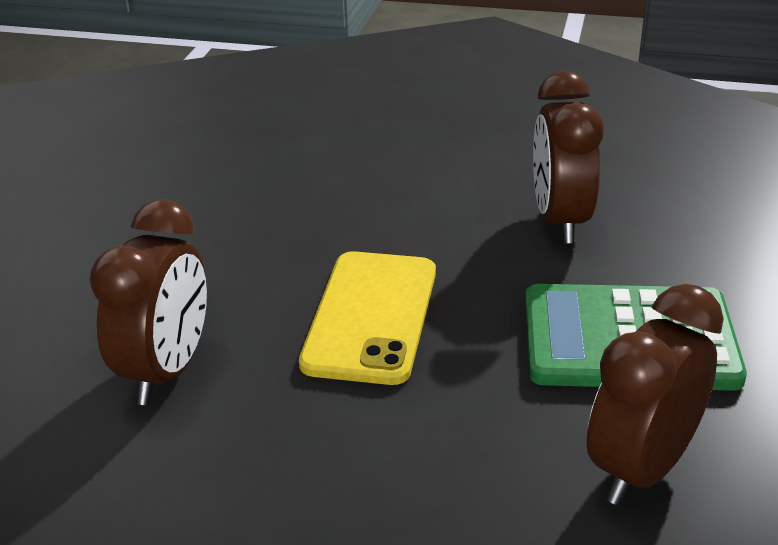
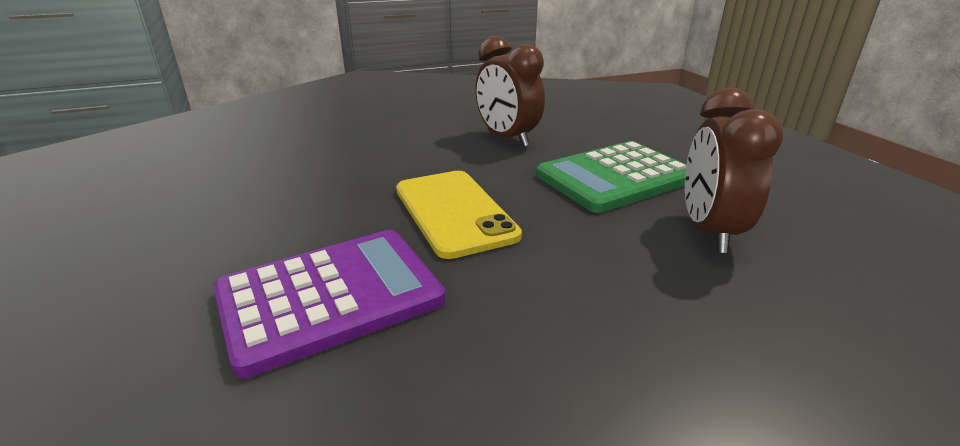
camera: 35 degrees left, 5 degrees down
brown clock [90,199,207,405] -> purple calculator [213,230,445,378]

